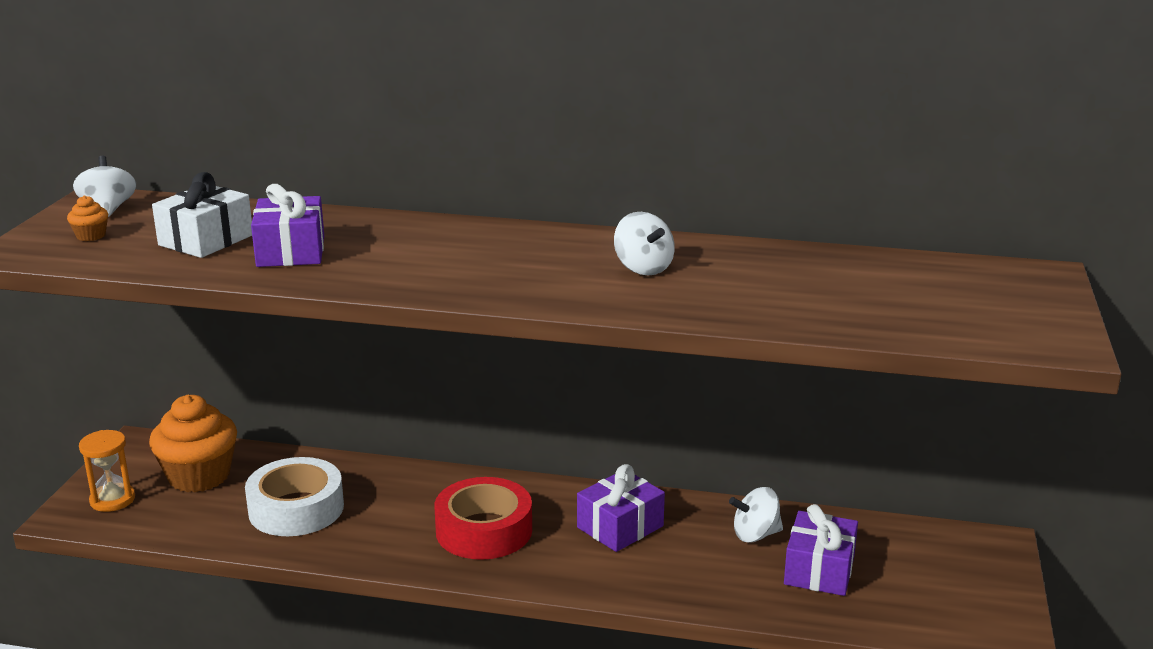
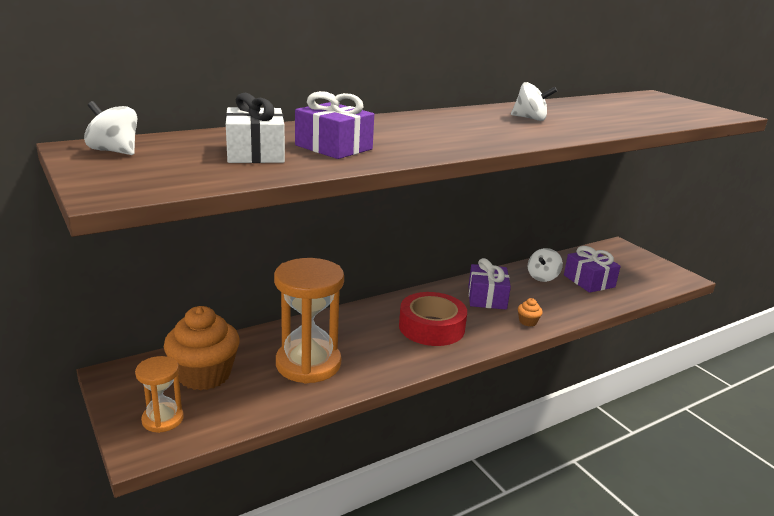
camera: 45 degrees left, 0 degrees up
orange cupcake [67,195,108,241] -> orange cupcake moved to [518,298,543,327]
white tape [245,457,344,536] -> orange hourglass [274,258,344,384]

